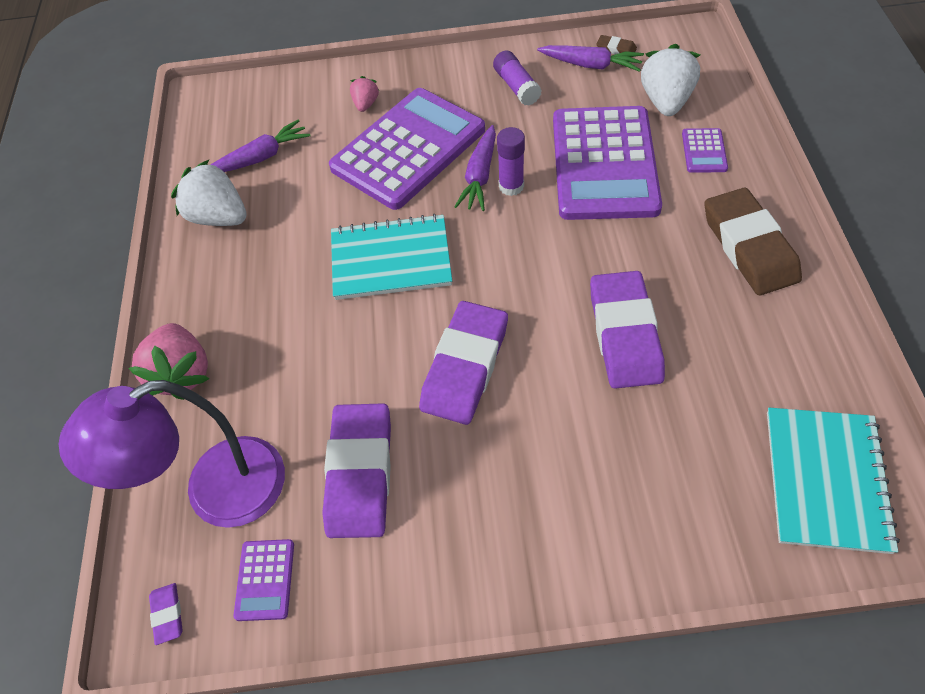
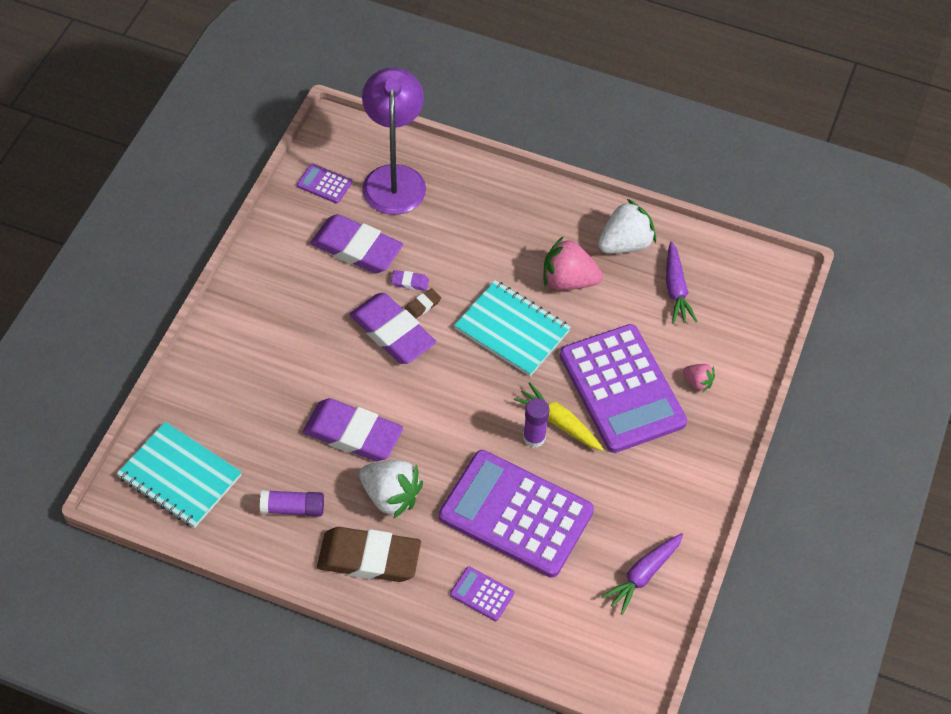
camera: 110 degrees right, 0 degrees up
pink strawberry [128,323,210,400] -> pink strawberry moved to [544,236,603,290]
purple eraser [149,583,183,645] -> purple eraser moved to [391,270,429,291]
turquoise notebook [331,214,452,300] -> turquoise notebook turned 75 degrees counterclockwise [454,280,571,376]
purple carrot [454,125,496,211] -> yellow carrot [514,382,604,451]
purple glue stick [493,50,542,106] -> purple glue stick moved to [260,490,324,517]
brown eraser [596,35,637,54] -> brown eraser moved to [404,288,441,318]
white strawberry [641,44,700,116] -> white strawberry moved to [359,460,423,519]

